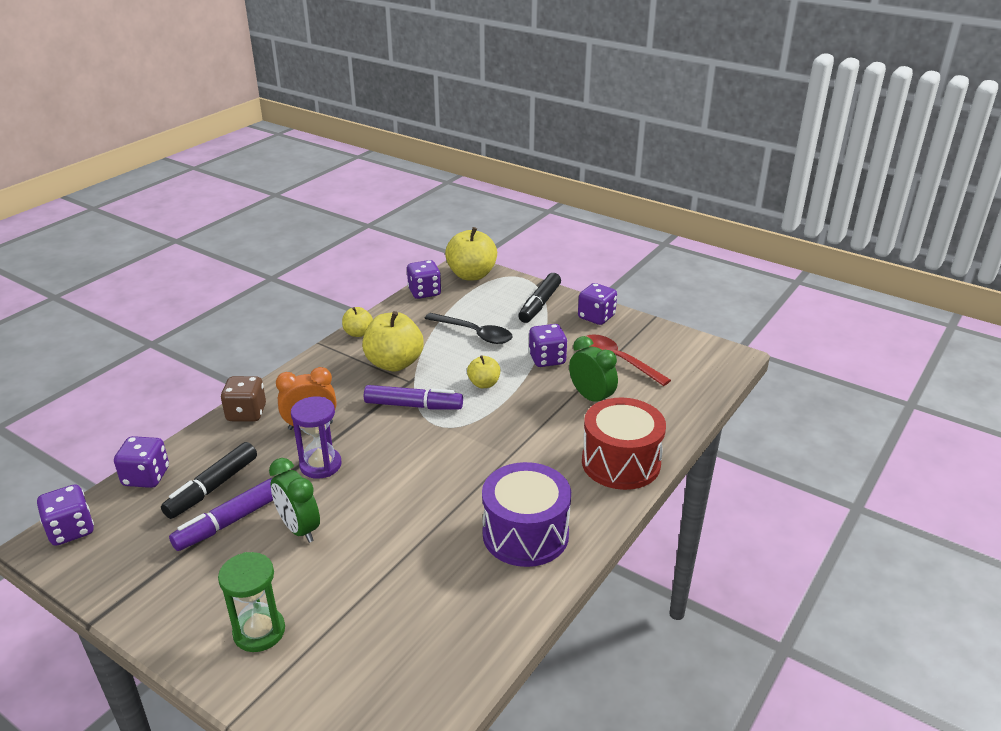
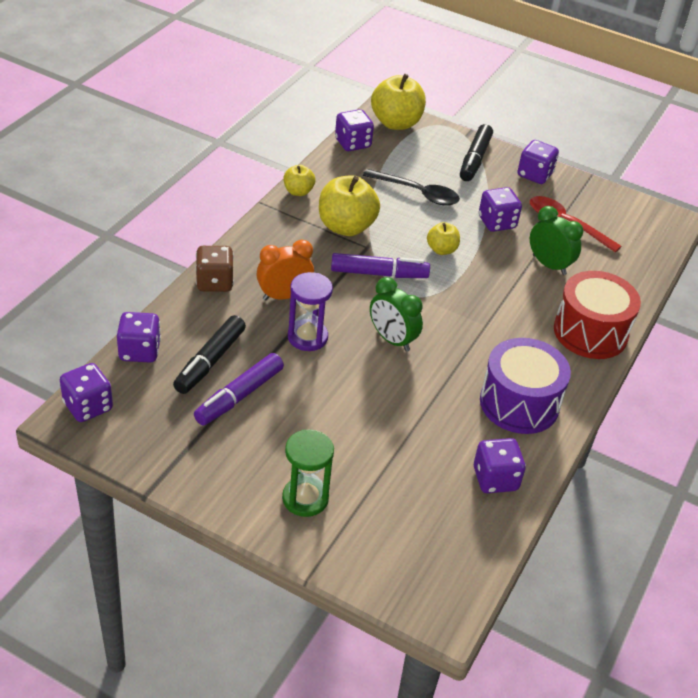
camera: 10 degrees left, 10 degrees up
green clock [269,458,320,543] -> green clock moved to [370,277,423,352]
none -> purple dice [474,438,526,493]

